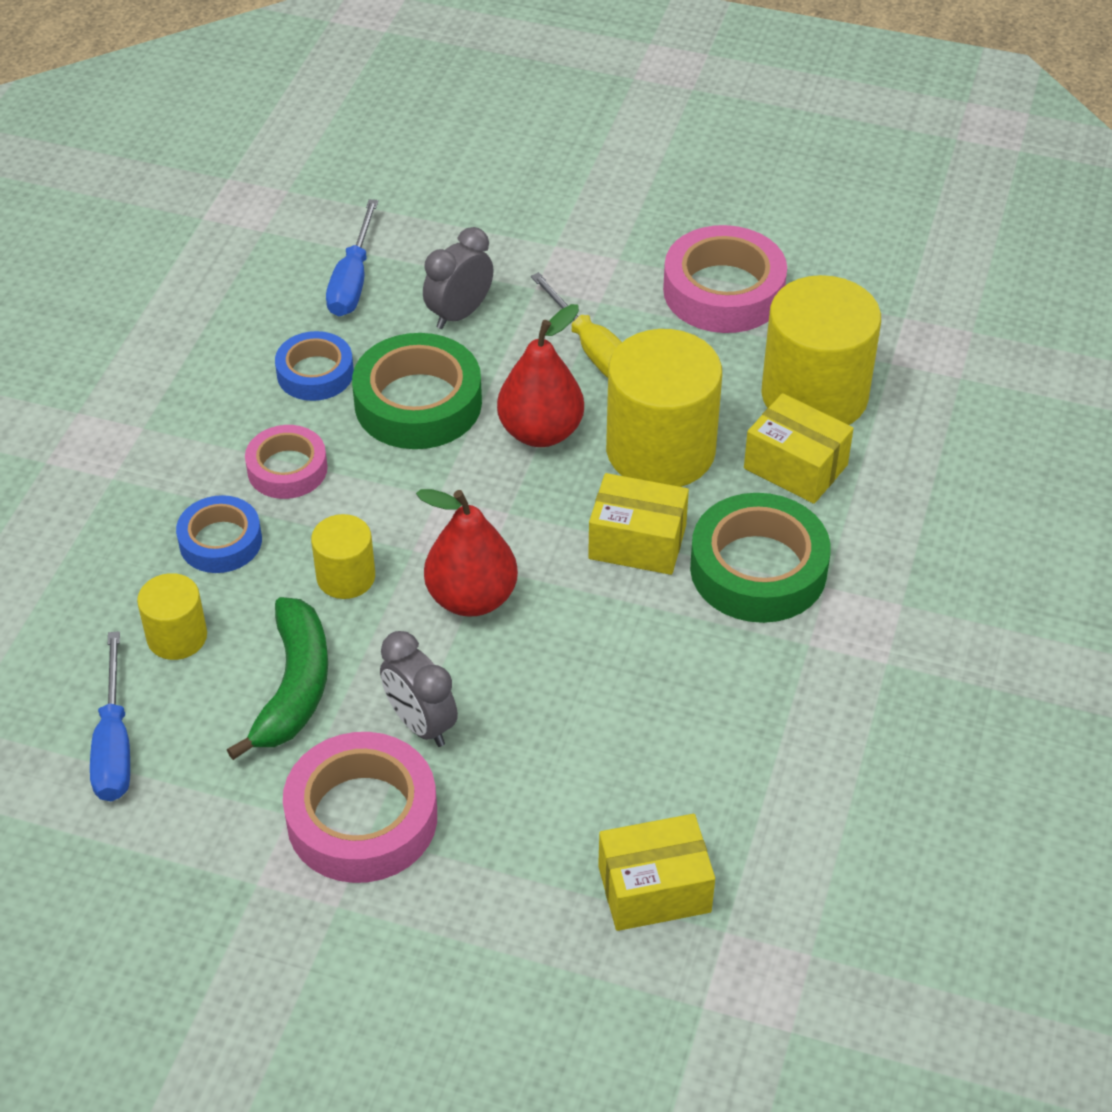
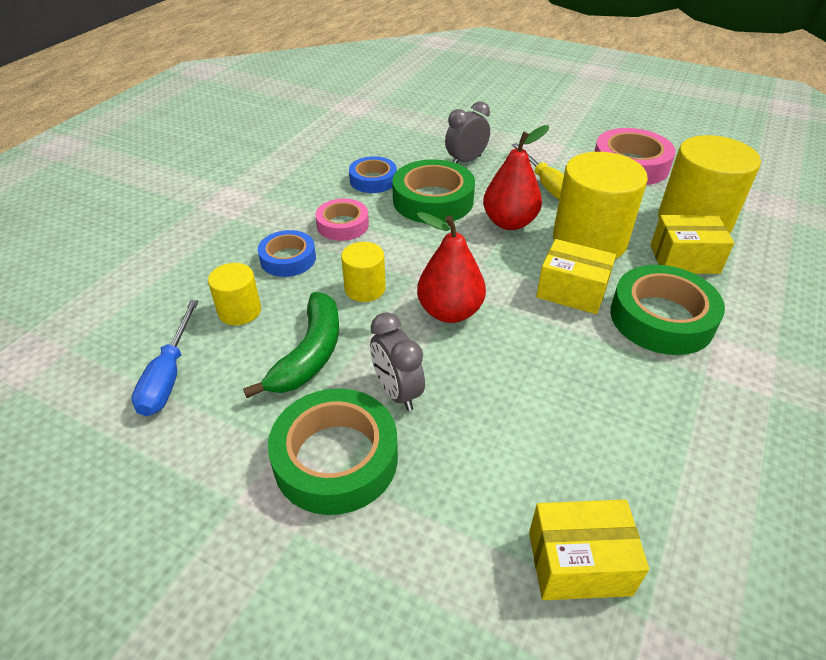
camera: 10 degrees right, 5 degrees down
pink tape [283,732,437,883] -> green tape [268,388,398,515]
blue screwdriver [326,199,378,316] -> none
yellow box [744,393,854,504] -> yellow box turned 45 degrees counterclockwise [651,215,734,274]

